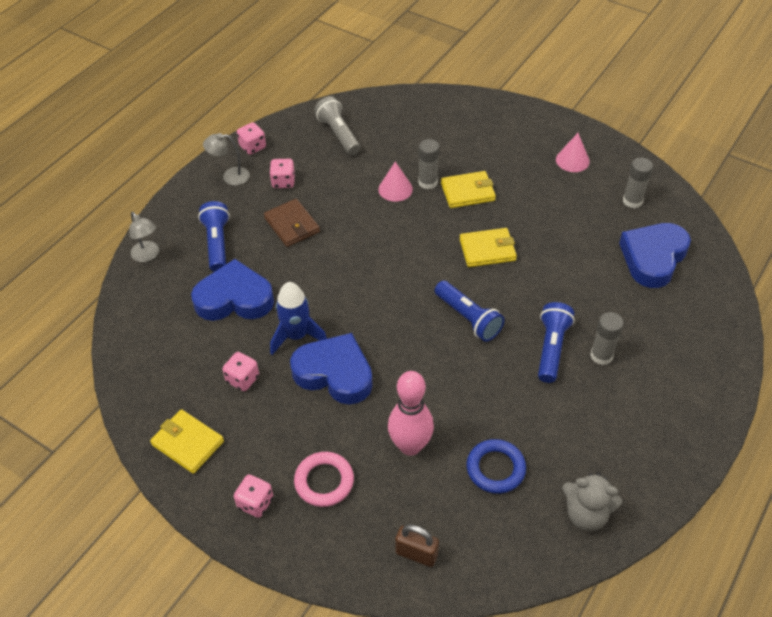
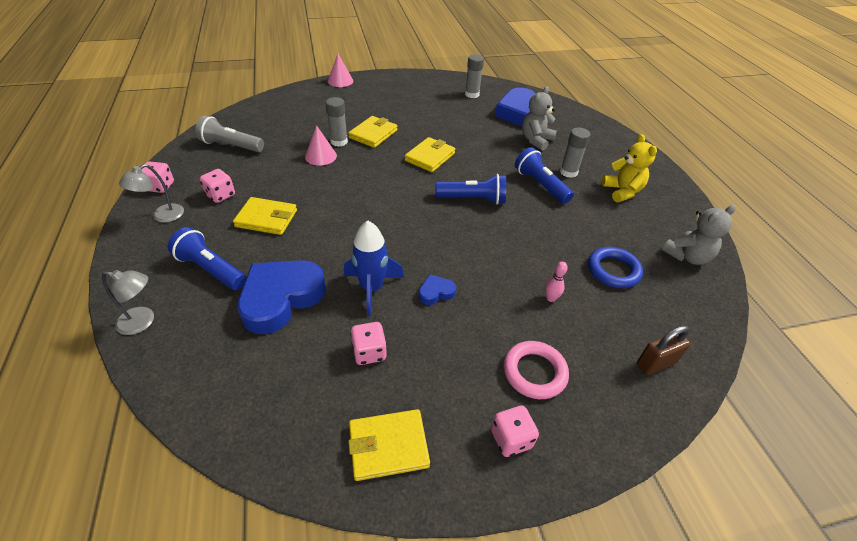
camera: 50 degrees left, 5 degrees down
brown wallet [264,199,320,247] -> yellow wallet [233,197,297,235]
blue heart [290,333,373,404] -> blue heart [419,274,456,305], size x0.44
pink bowling pin [388,371,434,456] -> pink bowling pin [545,262,568,302], size x0.42
pink cone [556,133,590,172] -> pink cone moved to [328,54,353,87]
none -> grey teddy bear [522,86,557,151]
none -> yellow teddy bear [601,134,657,202]

